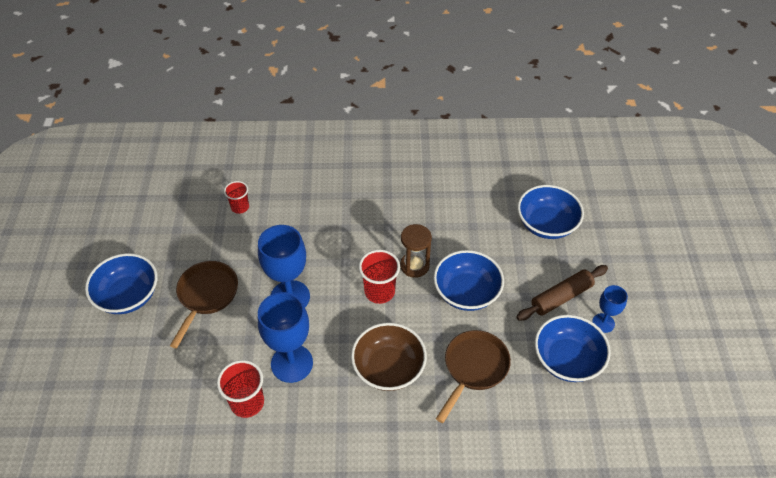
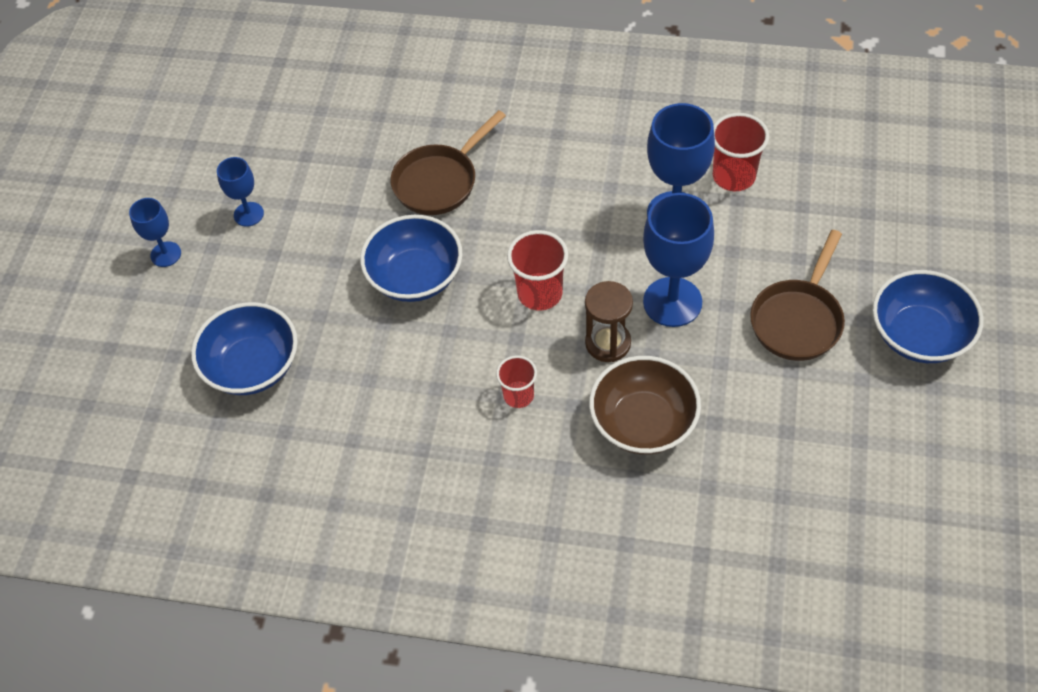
camera: 165 degrees left, 5 degrees up
red cup [224,181,249,214] -> red cup moved to [496,356,537,408]
brown bowl [351,323,427,391] -> brown bowl moved to [589,356,701,455]
brown hourglass [400,224,432,278] -> brown hourglass moved to [585,281,633,362]
brown rolling pin [516,265,608,321] -> none
blue bowl [535,315,611,382] -> none
none -> blue goblet [129,198,181,267]

